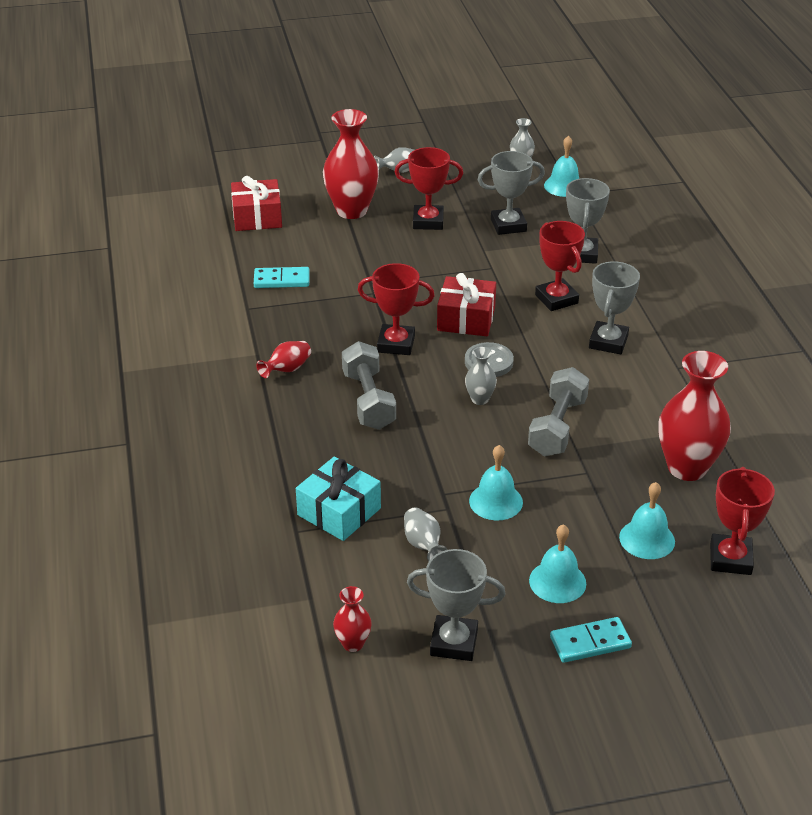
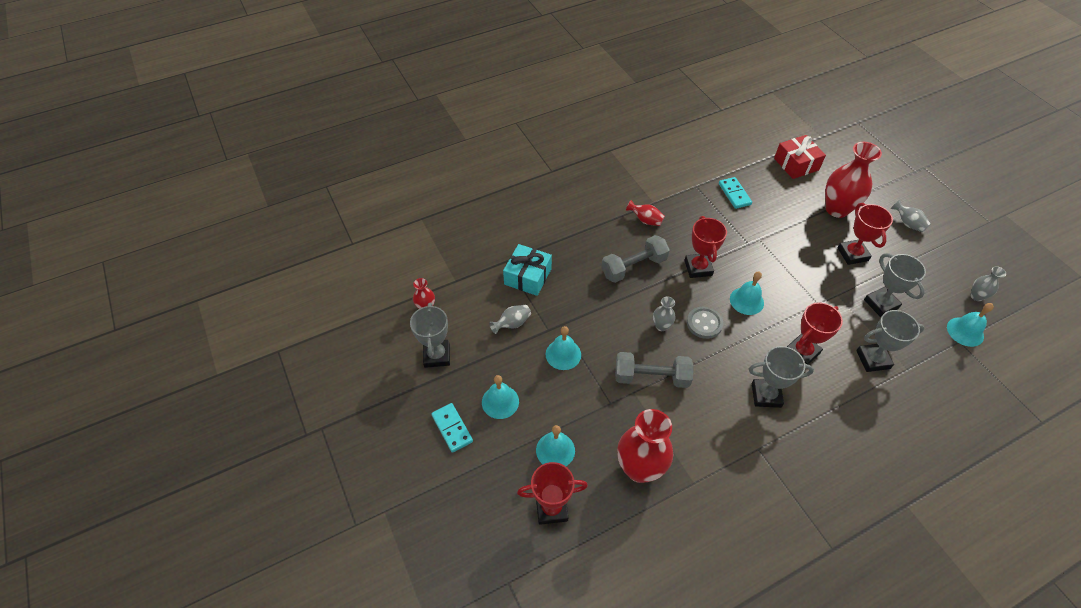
camera: 75 degrees right, 15 degrees up
red gift [437,273,496,336] -> turquoise bell [730,271,764,315]

